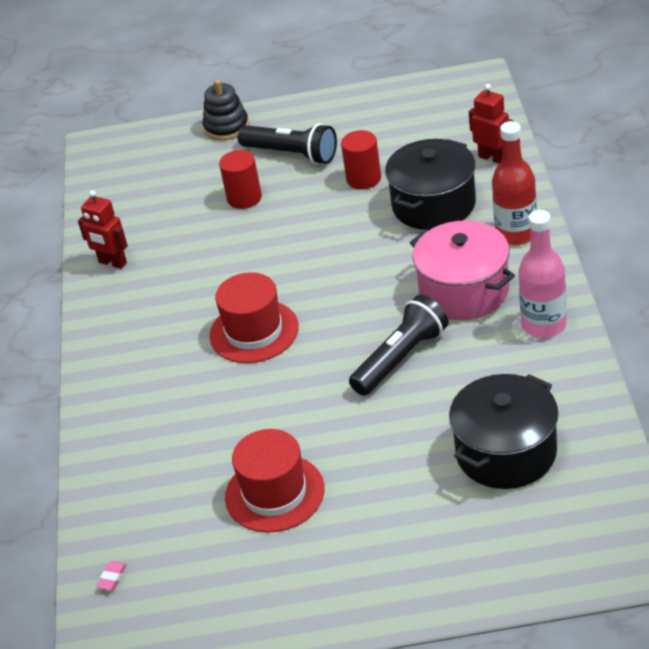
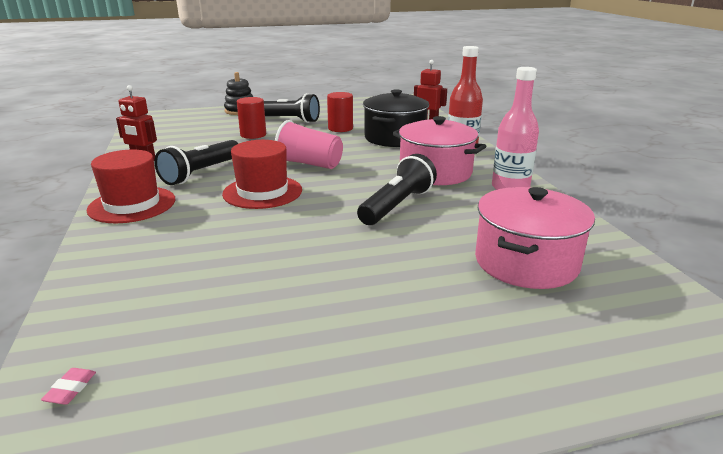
camera: 15 degrees left, 15 degrees down
red hat [225,429,325,533] -> red hat moved to [87,149,175,223]
black pot [449,374,559,489] -> pink pot [475,187,595,289]
none -> black flashlight [155,140,239,185]
none -> pink cup [275,120,343,169]

